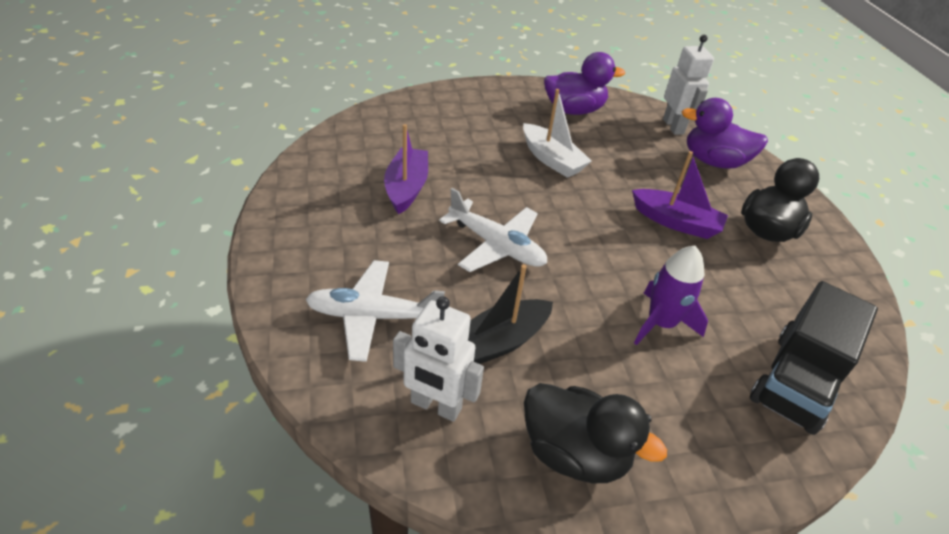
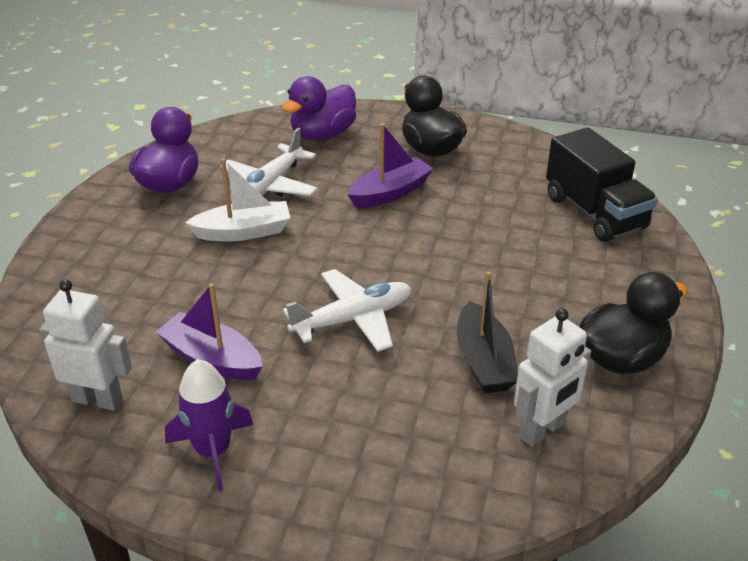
camera: 60 degrees left, 5 degrees down
white plane [305,260,445,362] -> white plane moved to [220,128,318,196]
purple rocket [634,246,708,345] -> purple rocket moved to [165,359,253,491]
white robot [663,35,714,135] -> white robot moved to [39,279,132,411]

